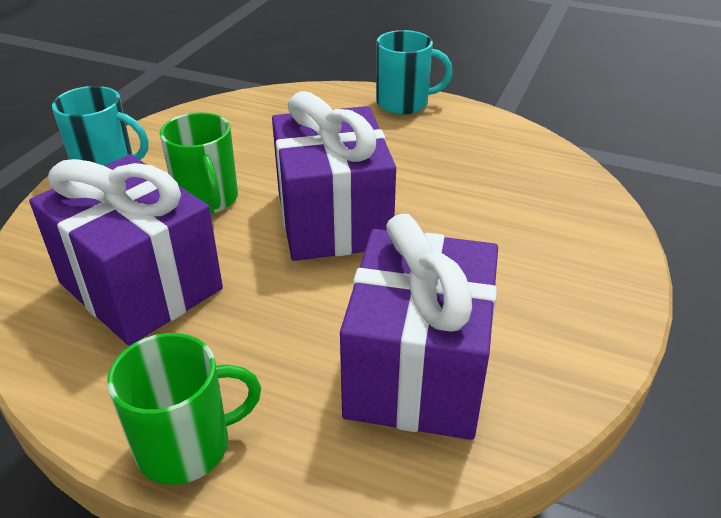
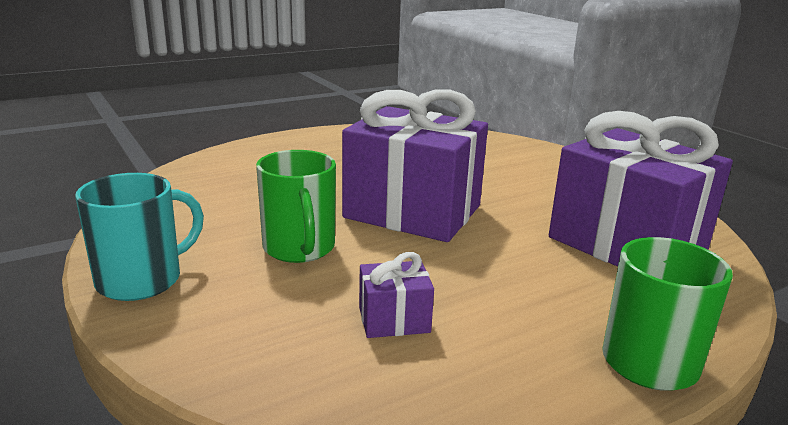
camera: 55 degrees left, 15 degrees down
purple gift [29,155,223,346] -> purple gift [359,252,434,338], size x0.42
green mug [160,112,238,214] -> green mug turned 60 degrees clockwise [256,150,336,263]
turquoise mug [376,30,453,114] -> none

